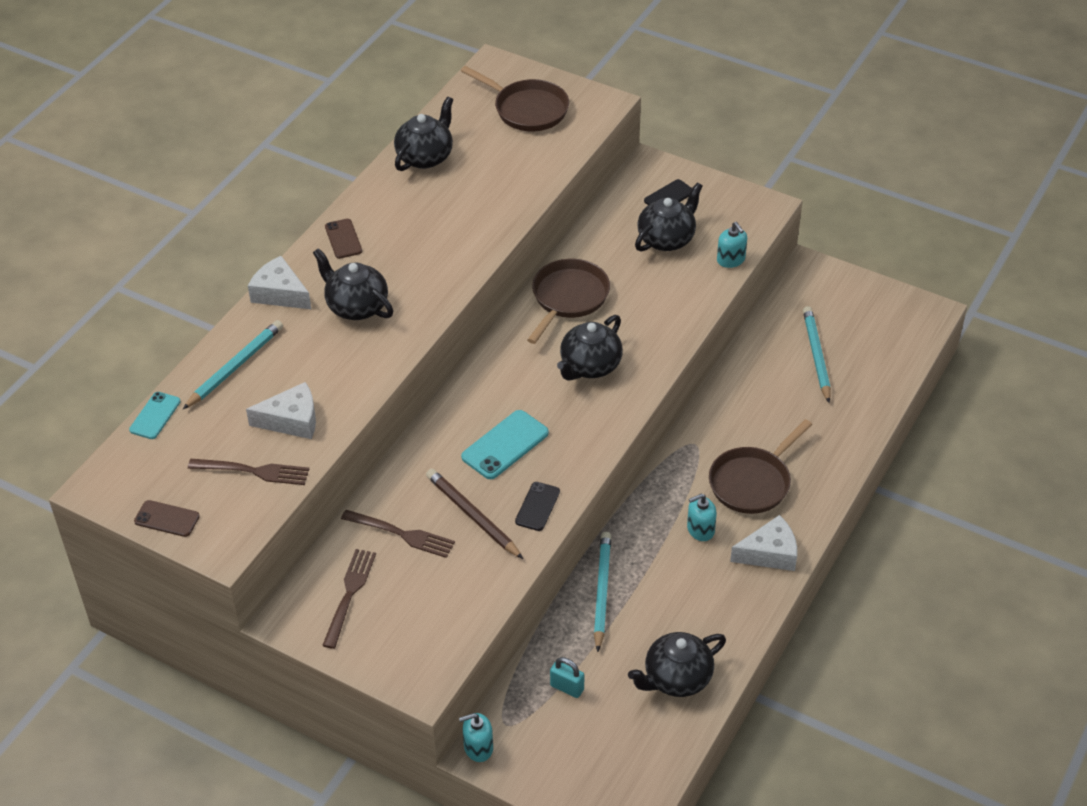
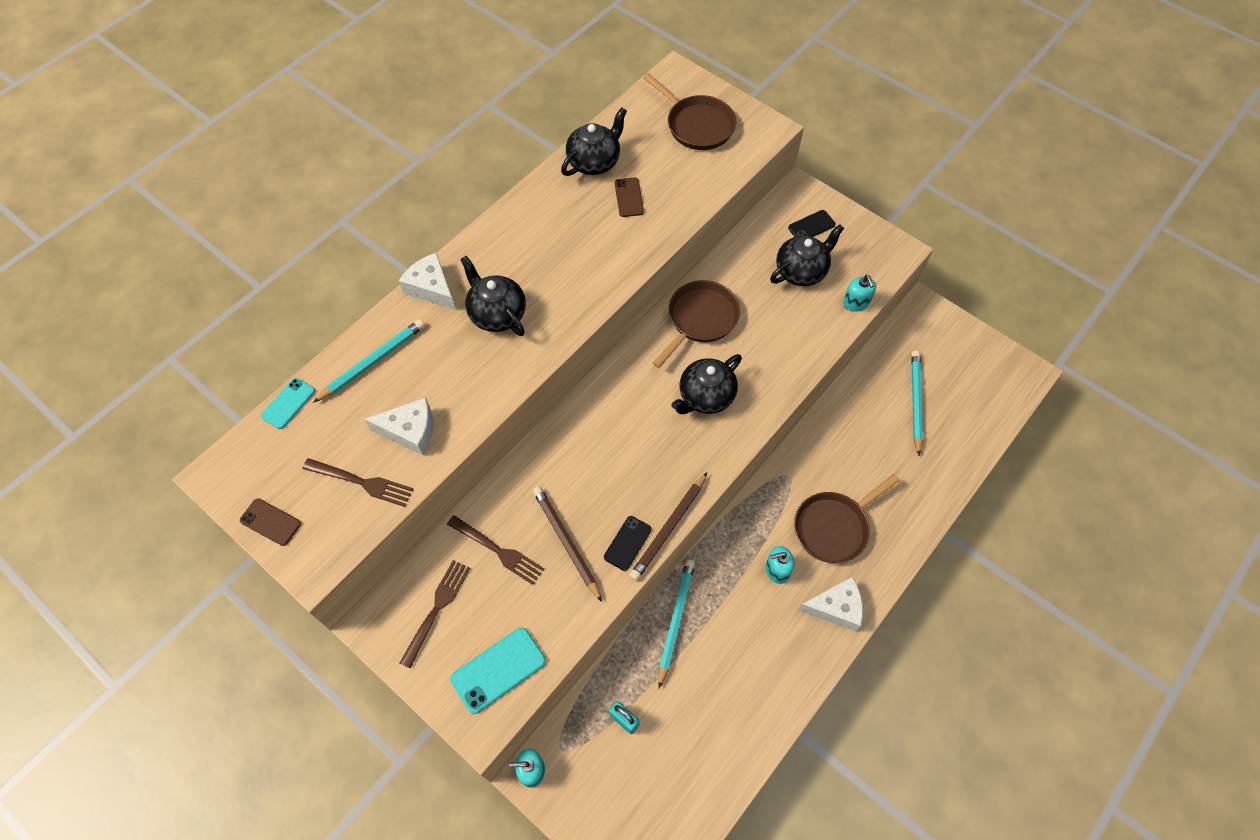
camera: 10 degrees right, 15 degrees up
brown phone [325,219,362,259] -> brown phone moved to [615,177,644,217]
turquoise phone [461,410,549,479] -> turquoise phone moved to [450,628,546,714]
black teapot [628,632,726,697] -> none
none -> brown pencil [629,473,707,581]

